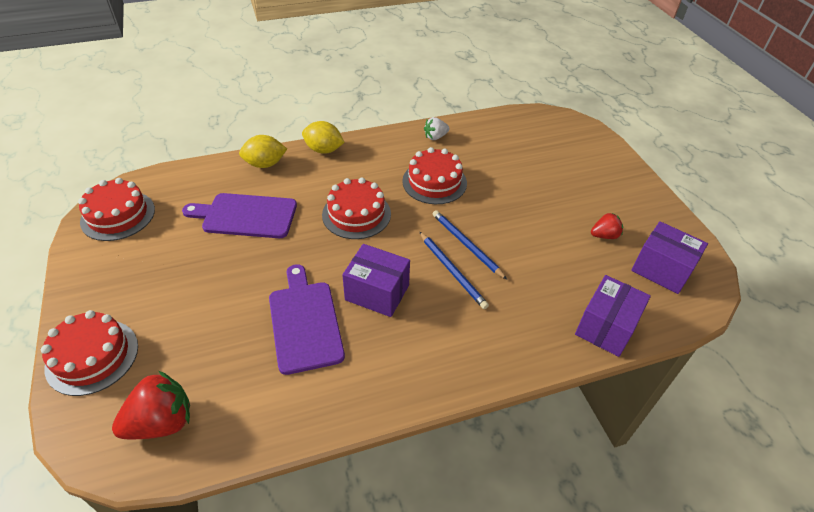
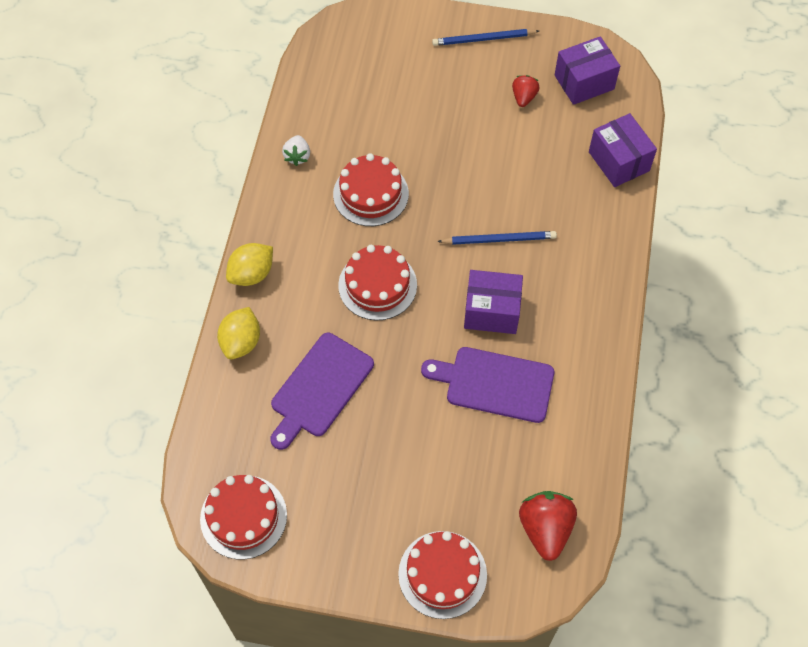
camera: 60 degrees left, 15 degrees up
purple box [342,244,410,317] -> purple box turned 45 degrees clockwise [464,270,523,334]
blue pencil [433,210,507,280] -> blue pencil moved to [432,29,539,46]

